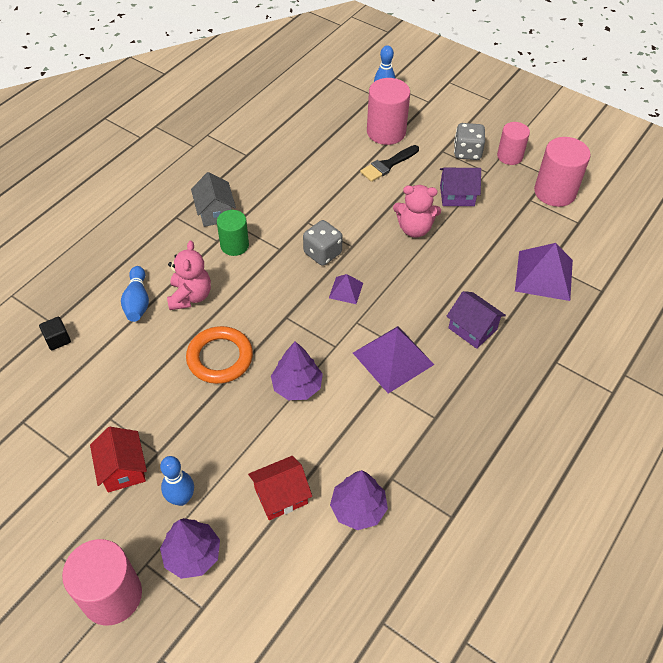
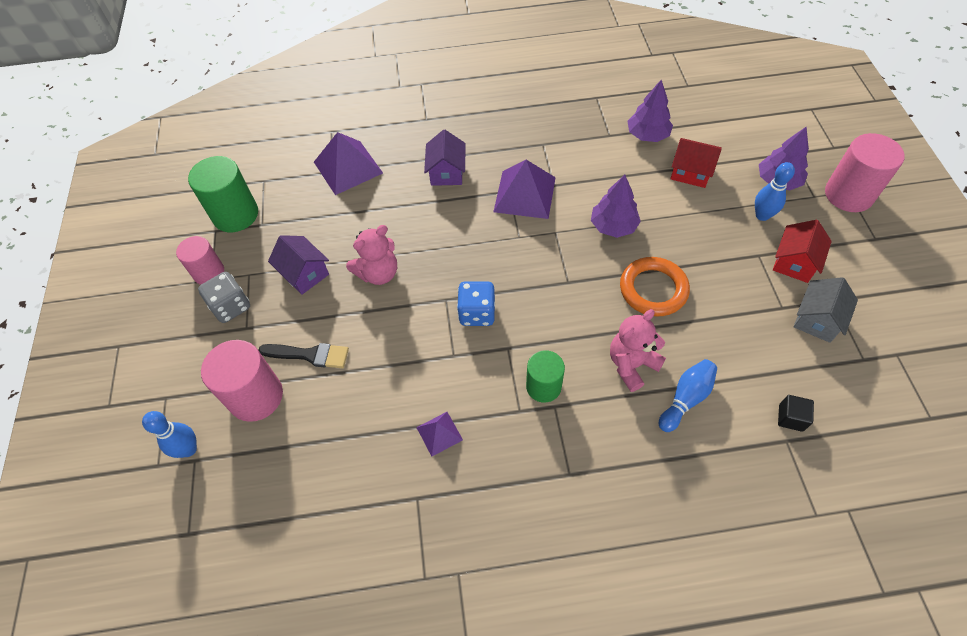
camera: 130 degrees left, 5 degrees up
grey house [191,172,236,227] -> grey house moved to [793,277,858,343]
grey dice [303,220,343,266] -> blue dice [457,281,495,326]
purple pyramid [329,274,363,304] -> purple pyramid moved to [416,412,463,456]
pink teddy bear [393,185,441,238] -> pink teddy bear turned 90 degrees clockwise [346,225,397,285]
pink cylinder [534,137,591,207] -> green cylinder [188,156,258,232]

